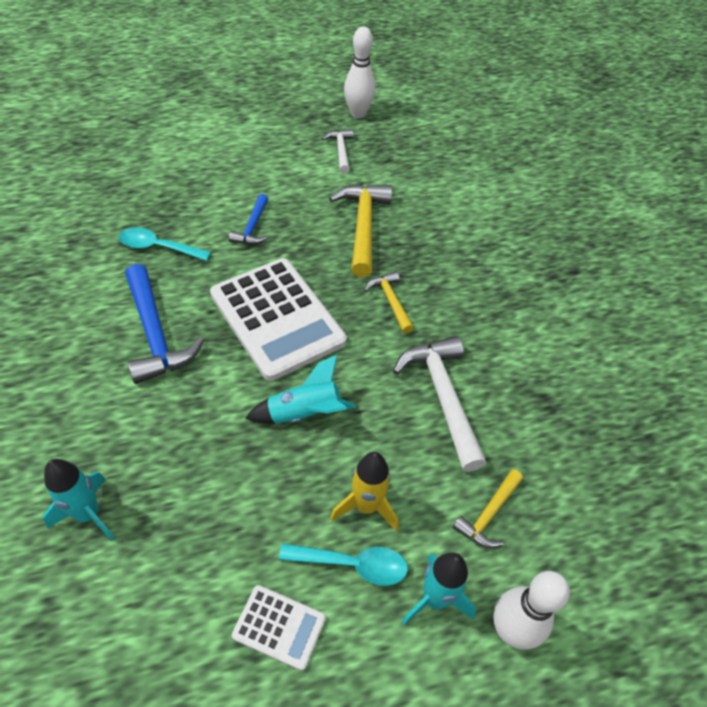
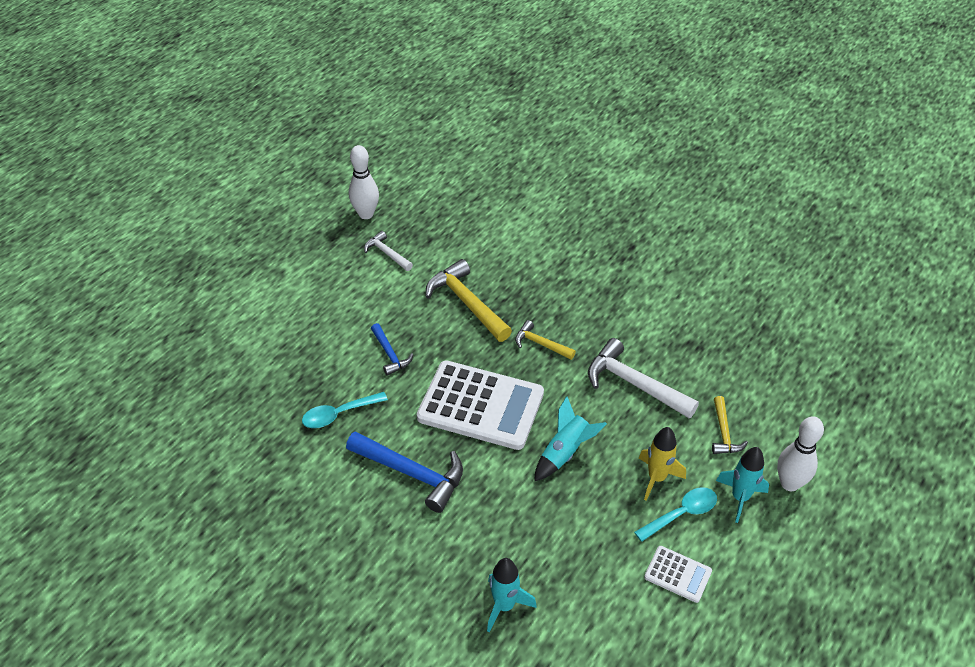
camera: 35 degrees left, 5 degrees down
white calculator [232,585,326,671] -> white calculator turned 45 degrees clockwise [644,546,712,603]

